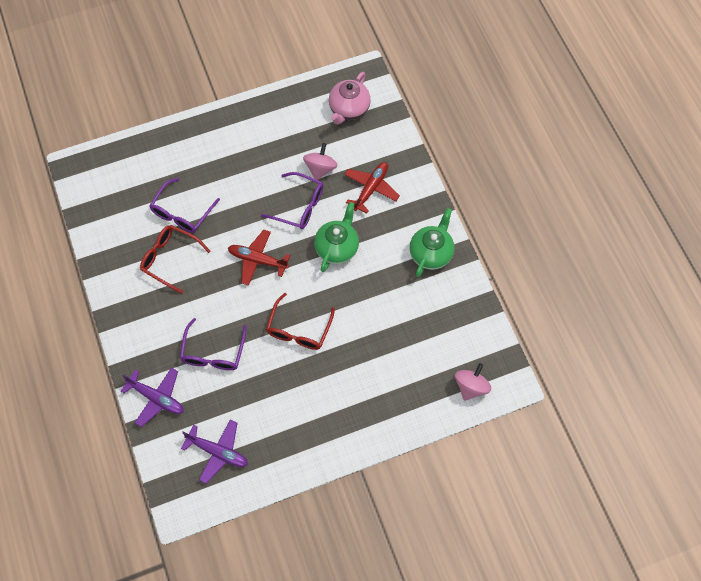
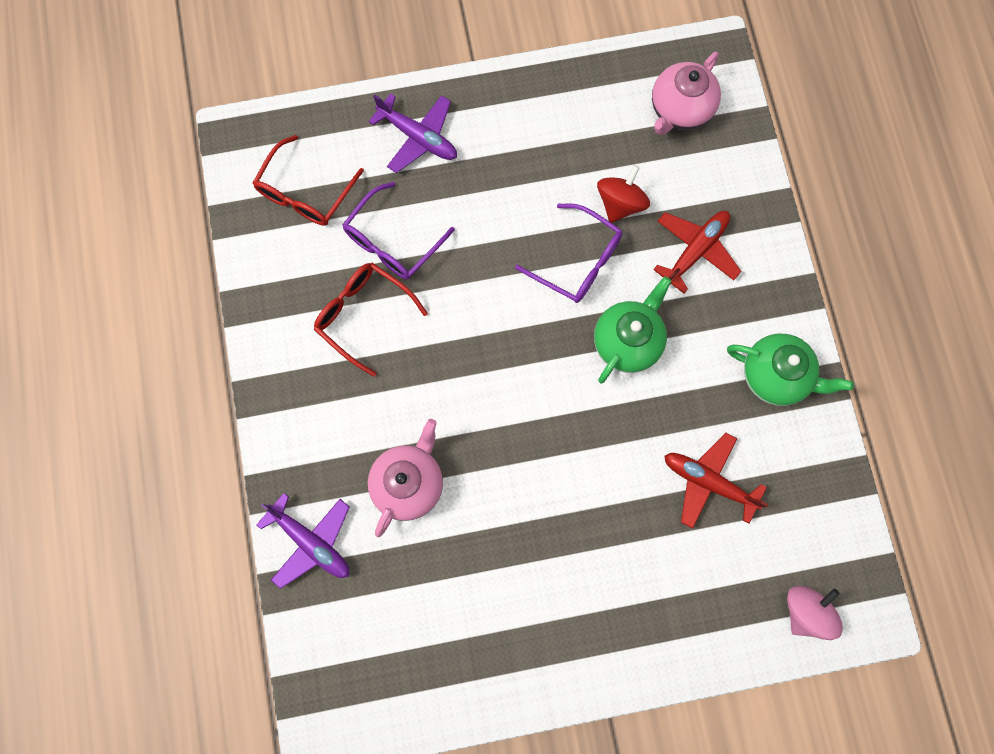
camera: 10 degrees right, 10 degrees up
purple glasses [180,318,246,370] -> pink teapot [368,419,443,537]
purple plane [181,420,248,484] -> purple plane moved to [368,93,457,173]
red plane [228,230,290,286] -> red plane moved to [664,433,769,529]
red glasses [266,293,335,350] -> red glasses moved to [253,135,364,226]
pink spinning top [303,143,338,180] -> red spinning top [597,165,650,223]
green teapot [409,208,455,277] -> green teapot turned 75 degrees clockwise [727,333,854,406]

